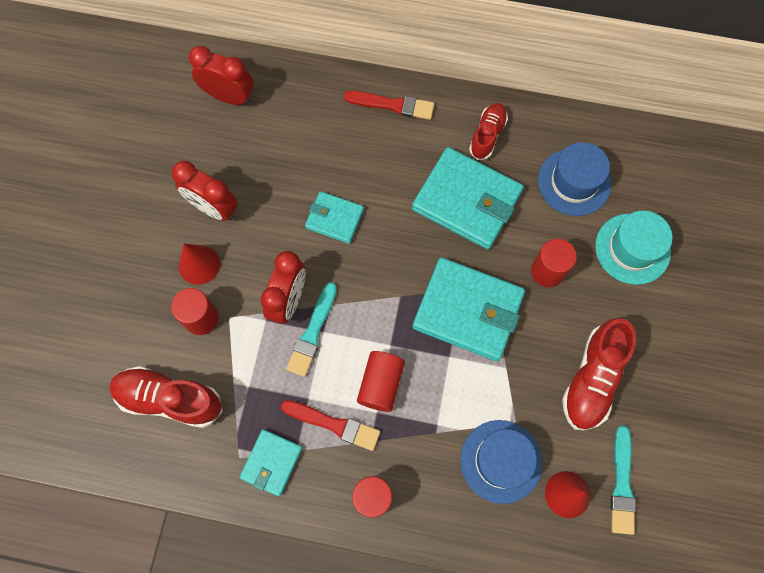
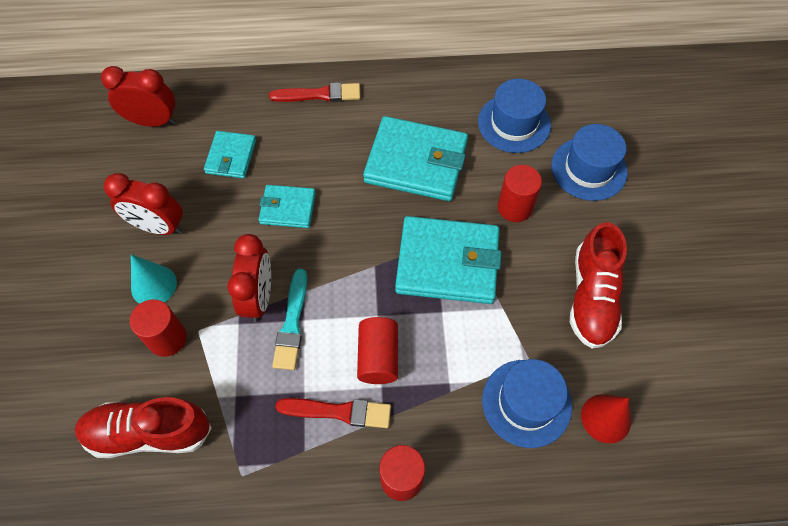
camera: 15 degrees left, 10 degrees down
red cone [179,244,220,285] -> turquoise cone [131,254,177,304]
turquoise wallet [239,429,302,497] -> turquoise wallet moved to [204,131,256,178]
red shoe [469,103,508,160] -> none
turquoise hat [595,211,672,285] -> blue hat [551,124,628,201]
turquoise brush [611,426,636,535] -> none

